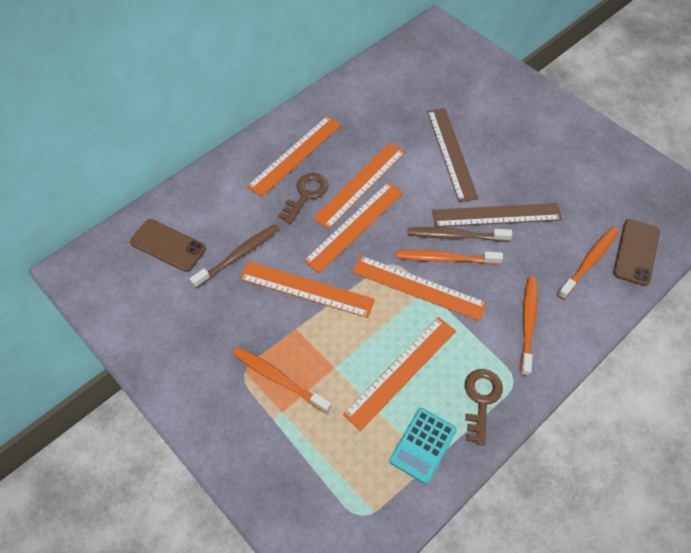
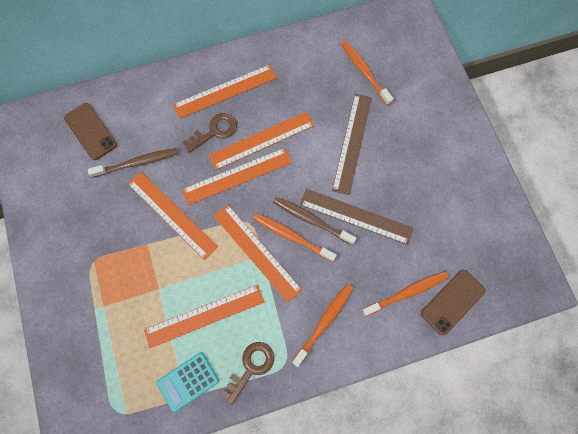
camera: 25 degrees right, 15 degrees up
orange toothbrush [233,347,331,414] -> orange toothbrush moved to [341,40,394,106]

